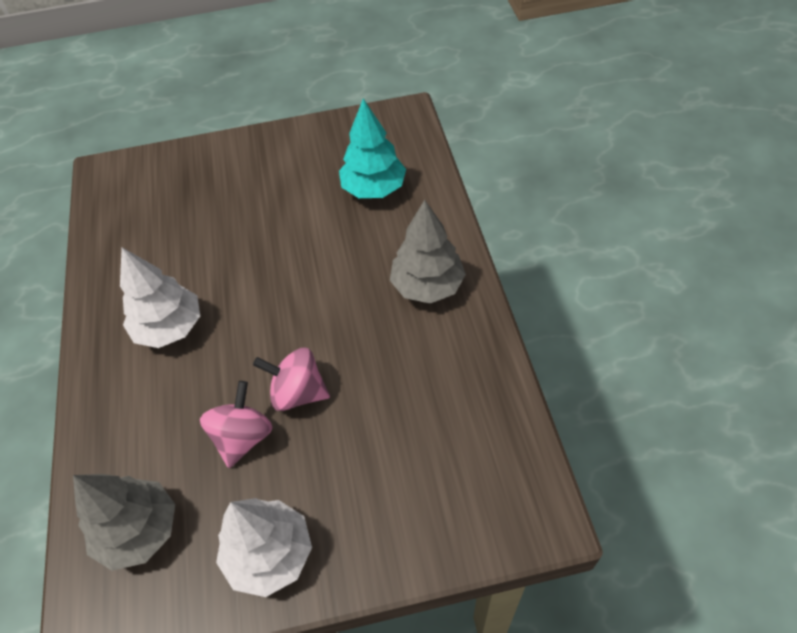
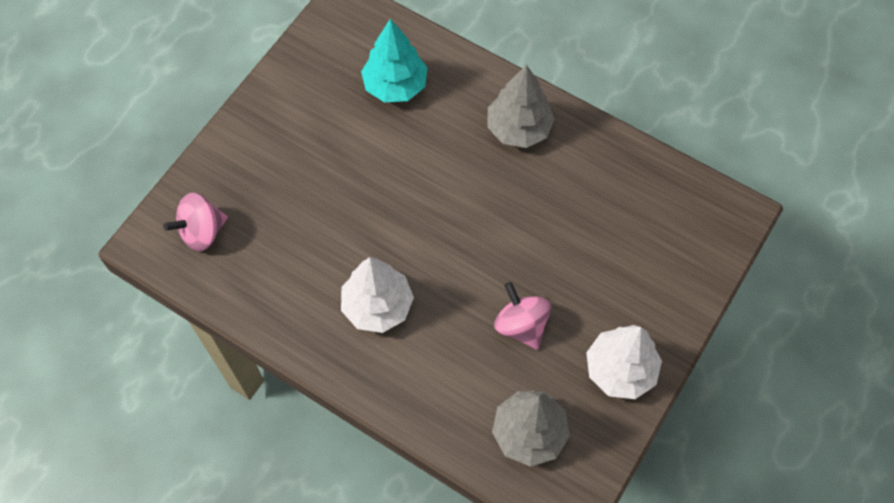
camera: 50 degrees left, 10 degrees up
pink spinning top [253,348,330,411] -> pink spinning top moved to [163,193,228,251]

